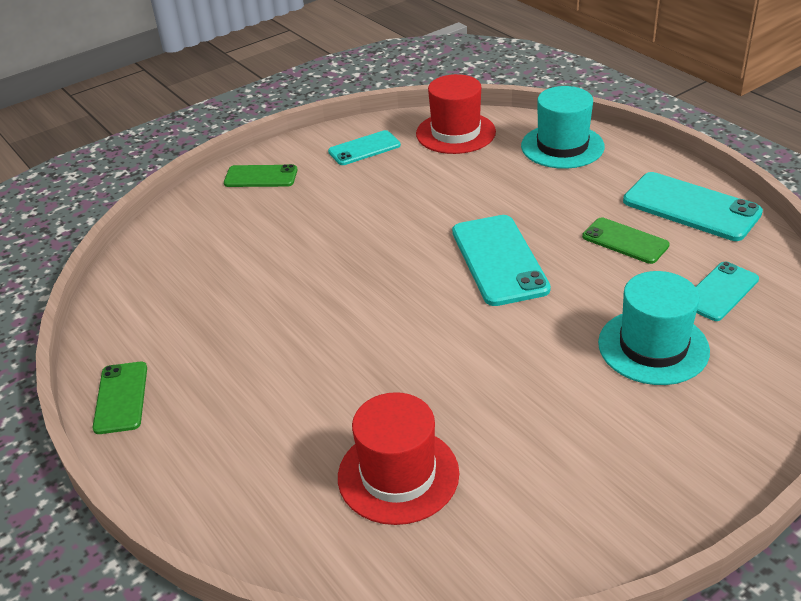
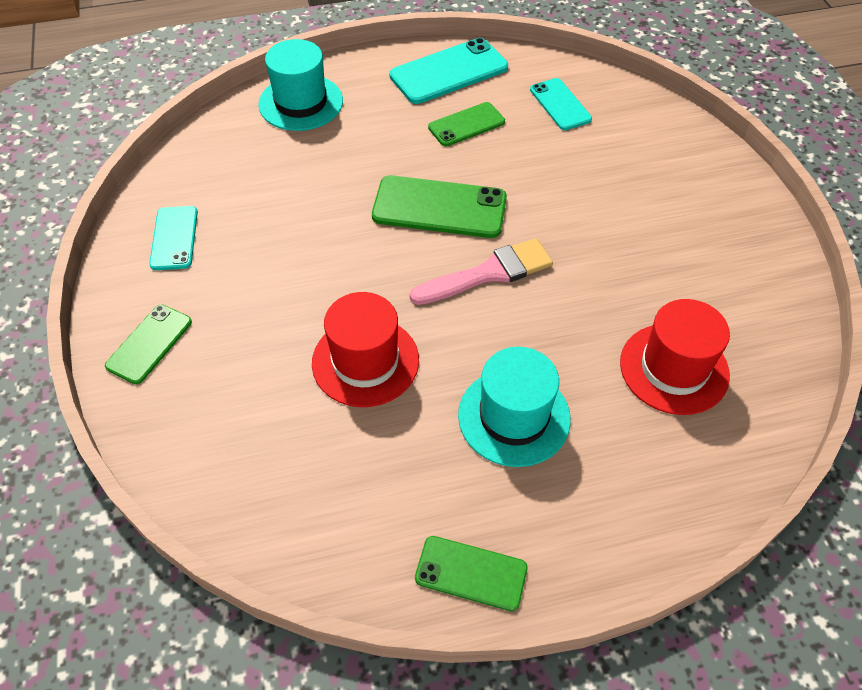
camera: 70 degrees left, 15 degrees up
red hat [416,74,496,154] -> red hat moved to [312,292,419,407]
turquoise phone [452,215,551,306] -> green phone [372,175,507,238]
turquoise hat [598,271,710,385] -> turquoise hat moved to [458,347,571,467]
none -> pink brush [410,238,553,305]

